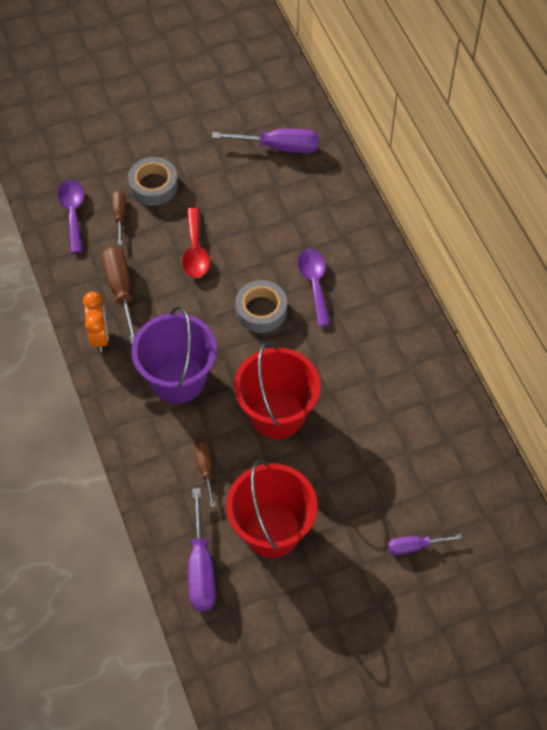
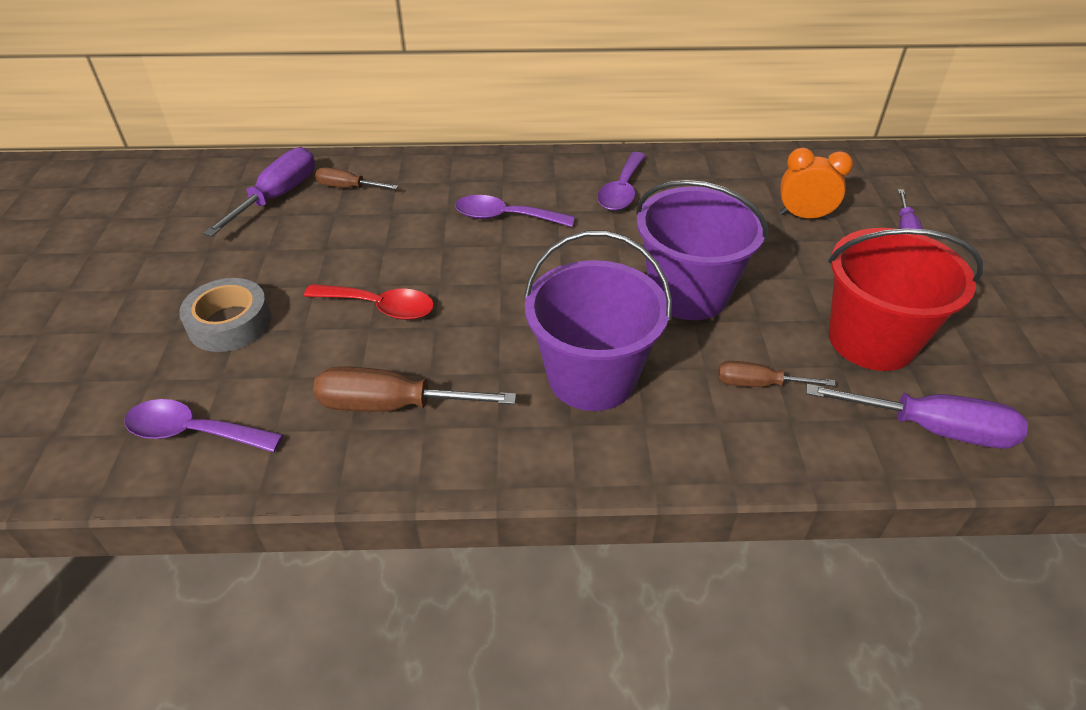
camera: 70 degrees left, 15 degrees down
orange clock [83,292,109,352] -> orange clock moved to [780,148,853,220]
brown screwdriver [112,190,126,245] -> brown screwdriver moved to [315,167,398,189]
red bucket [234,341,321,439] -> purple bucket [636,180,768,320]
grey tape [235,280,287,333] -> none
none -> purple spoon [597,152,646,211]

